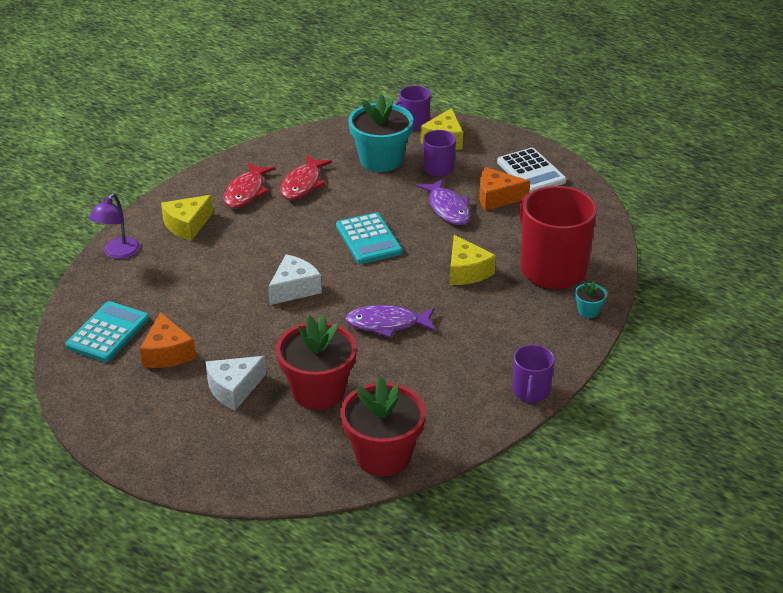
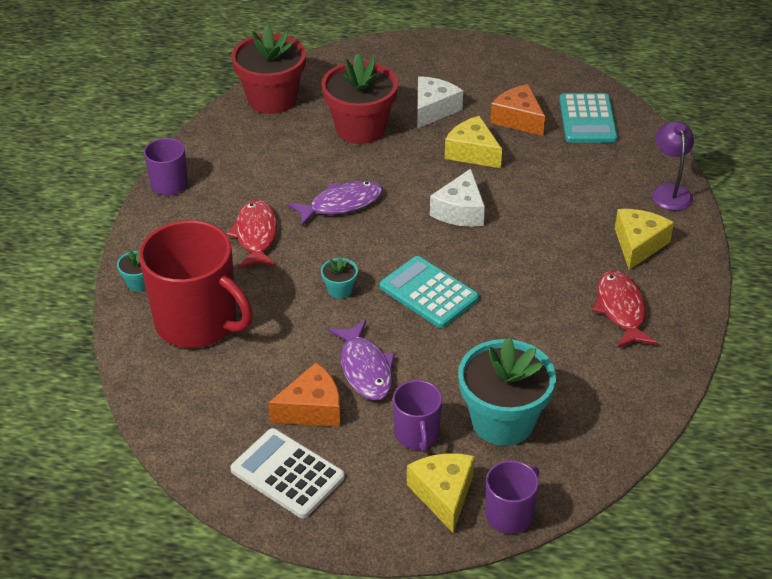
camera: 155 degrees right, 5 degrees up
red fish [280,155,332,200] -> red fish moved to [227,200,277,269]
purple fish [416,178,471,225] -> purple fish turned 150 degrees counterclockwise [328,320,395,400]
yellow cheese [450,235,496,285] -> yellow cheese moved to [445,116,502,168]
none -> turquoise flower pot [321,257,358,299]

